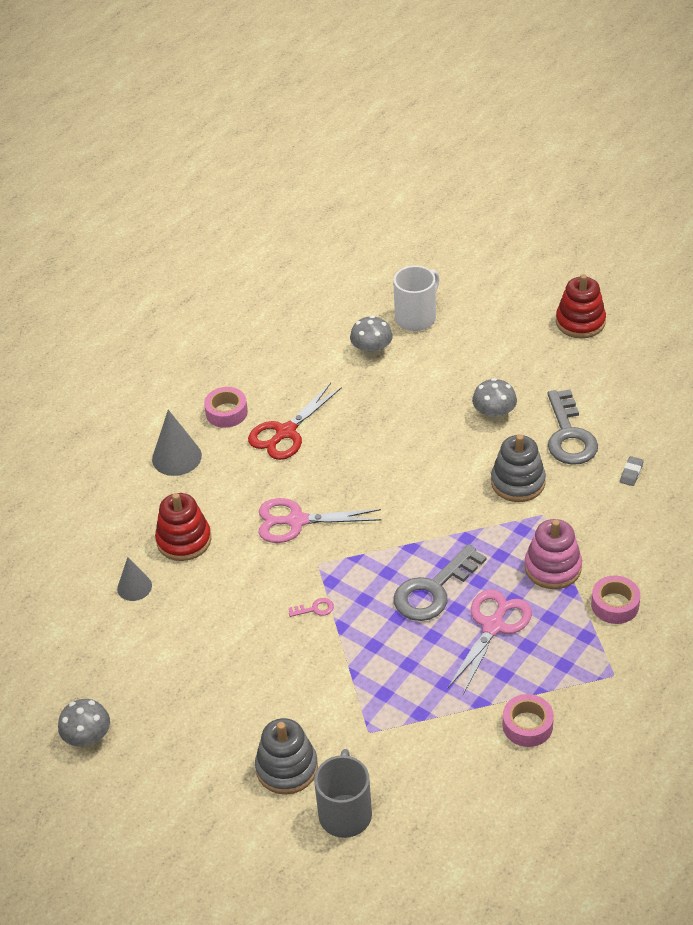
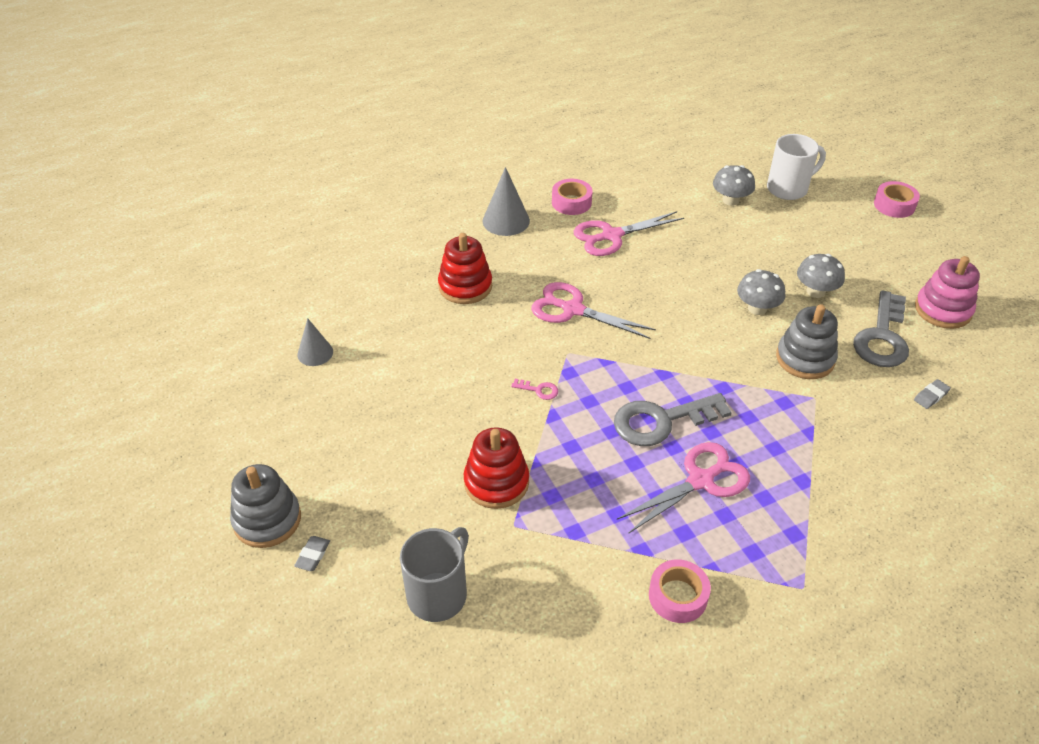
camera: 25 degrees right, 0 degrees up
grey mushroom [58,699,110,747] -> grey mushroom moved to [737,269,785,315]
grey cone [117,557,152,601] -> grey cone moved to [297,318,333,366]
red scissors [248,383,342,460] -> pink scissors [574,211,684,256]
grey stacking toy [255,718,318,795] -> grey stacking toy moved to [230,464,301,548]
pink stacking toy [524,519,582,589] -> pink stacking toy moved to [915,256,980,329]
red stacking toy [556,274,606,338] -> red stacking toy moved to [464,427,529,509]
pink tape [591,575,640,624] -> pink tape moved to [874,181,920,218]
none -> grey eraser [294,536,330,571]

